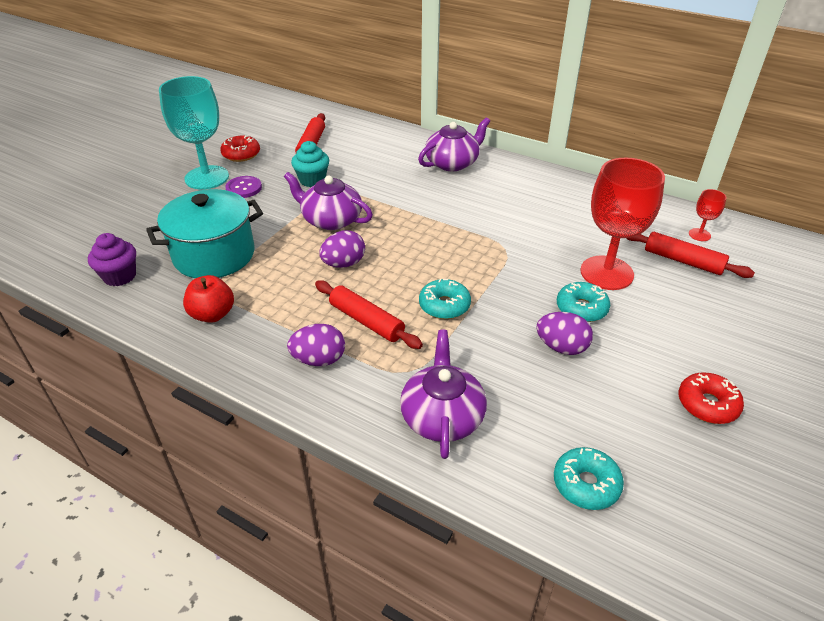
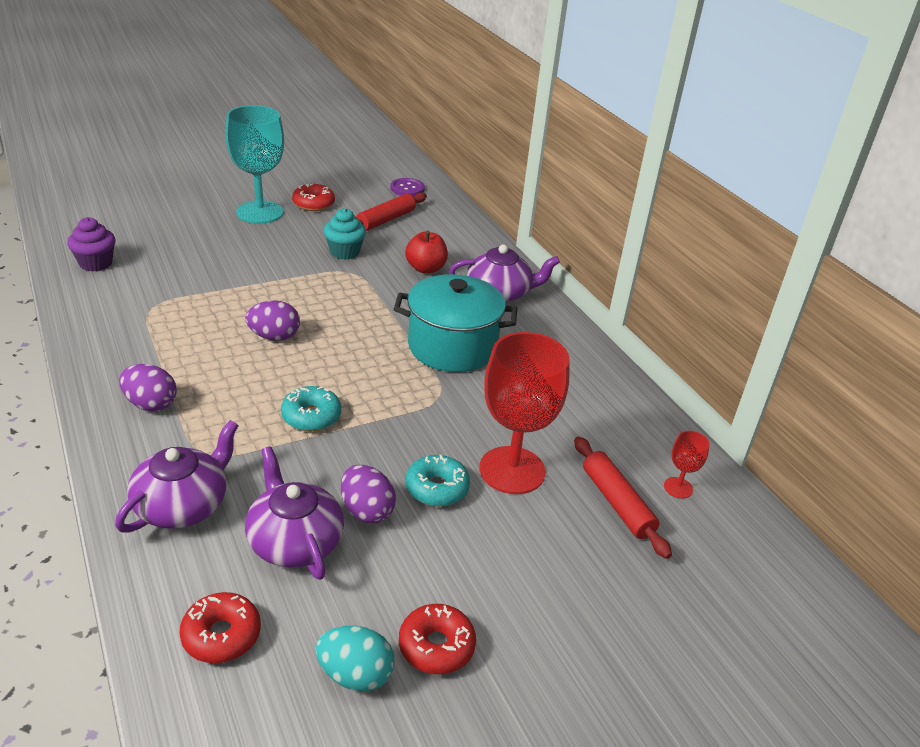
camera: 30 degrees right, 5 degrees down
turquoise pot [146,189,263,278] -> turquoise pot moved to [394,274,517,372]
red apple [183,275,234,323] -> red apple moved to [405,230,448,274]
purple button [225,176,262,198] -> purple button moved to [390,178,425,197]
purple teapot [284,172,373,230] -> purple teapot moved to [245,446,344,580]
red rolling pin [315,280,423,349] -> none
turquoise donut [554,447,624,510] -> red donut [179,592,261,663]
none -> turquoise egg [316,626,395,692]

